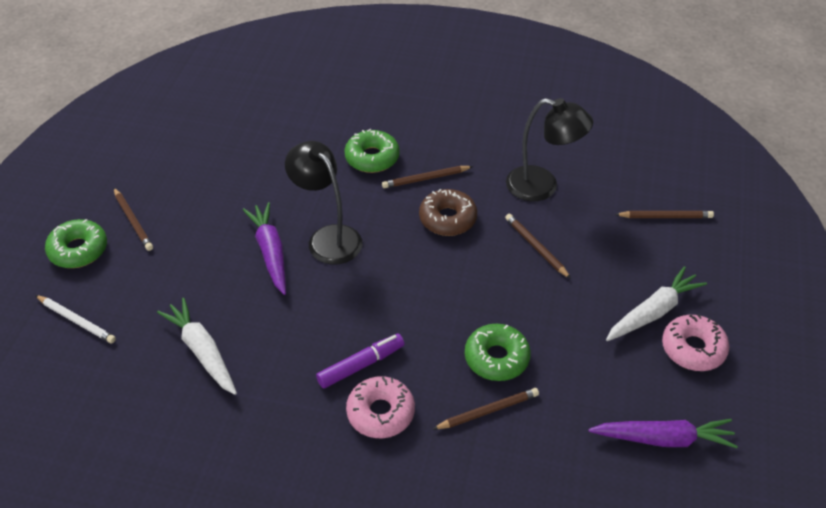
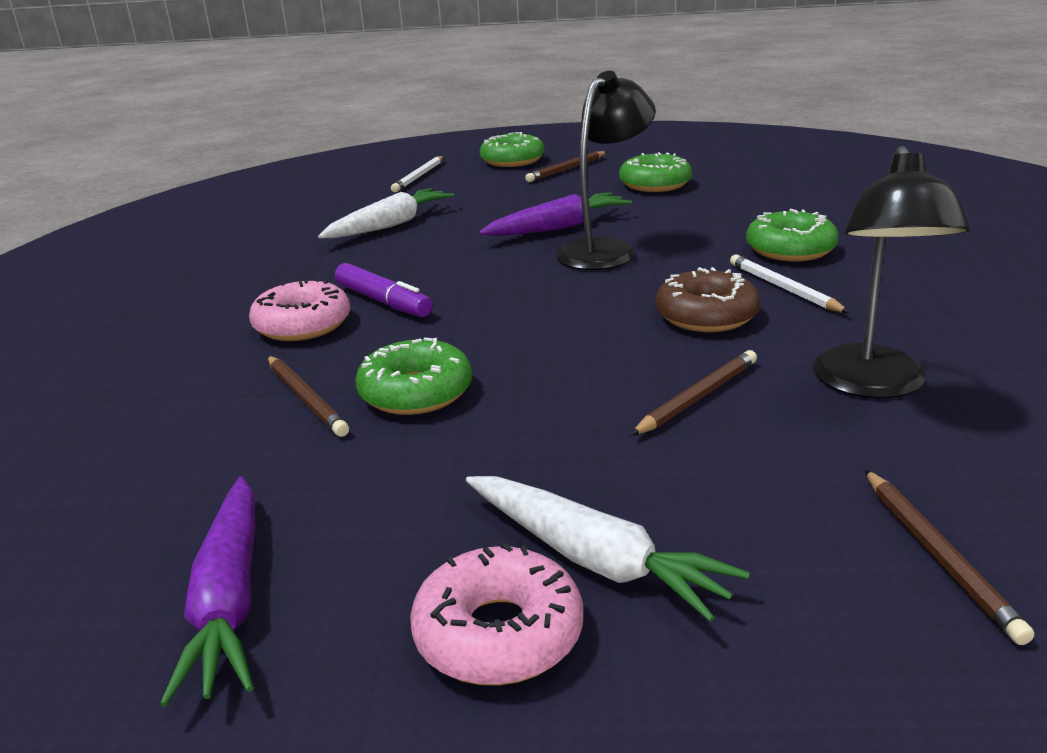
camera: 80 degrees right, 20 degrees down
brown pencil [382,166,473,188] -> white pencil [730,254,850,313]
none -> green donut [619,152,692,192]

